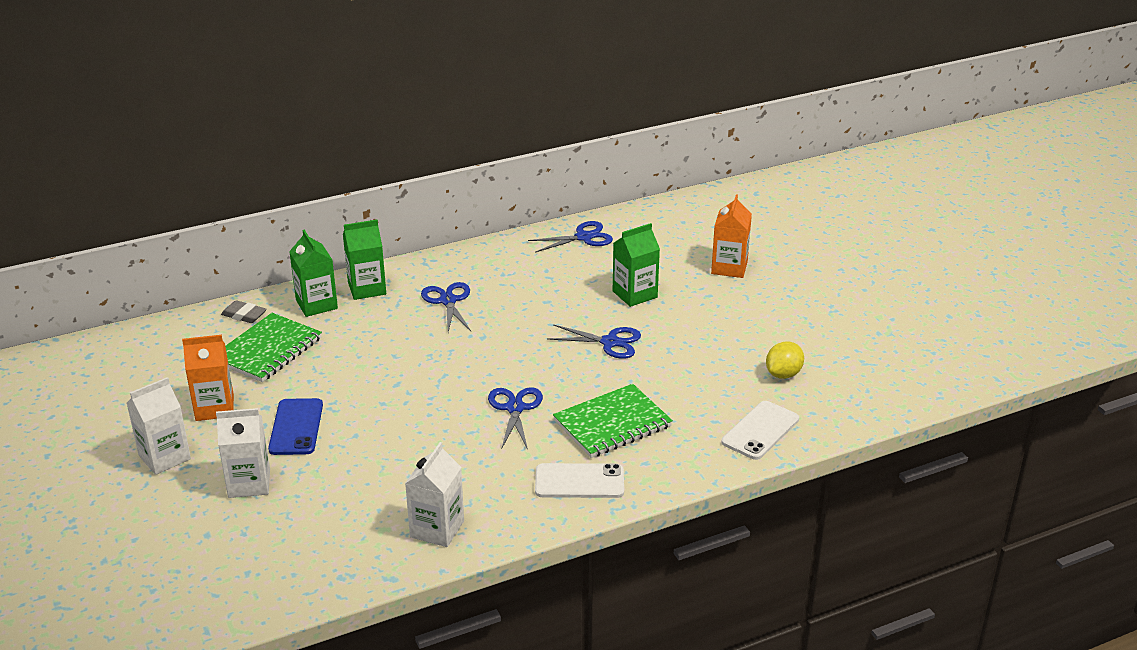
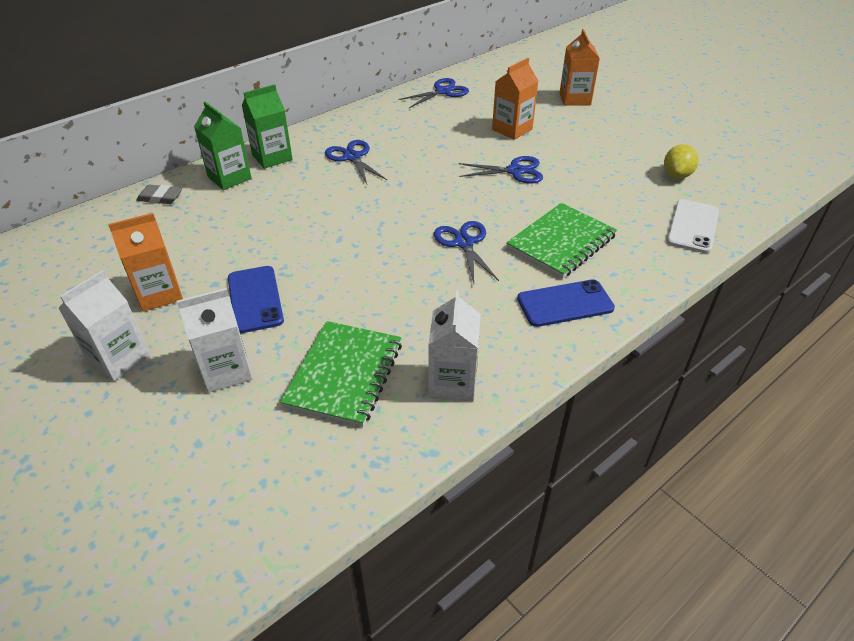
camera: 15 degrees left, 10 degrees up
green notebook [225,313,322,382] -> green notebook moved to [280,321,402,427]
white phone [535,463,624,498] -> blue phone [517,279,615,327]
green carton [613,223,660,307] -> orange carton [492,58,539,140]

